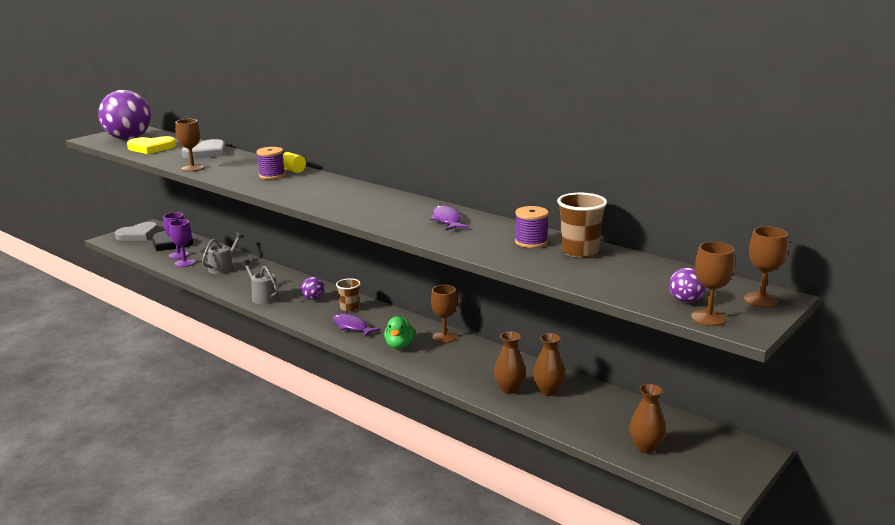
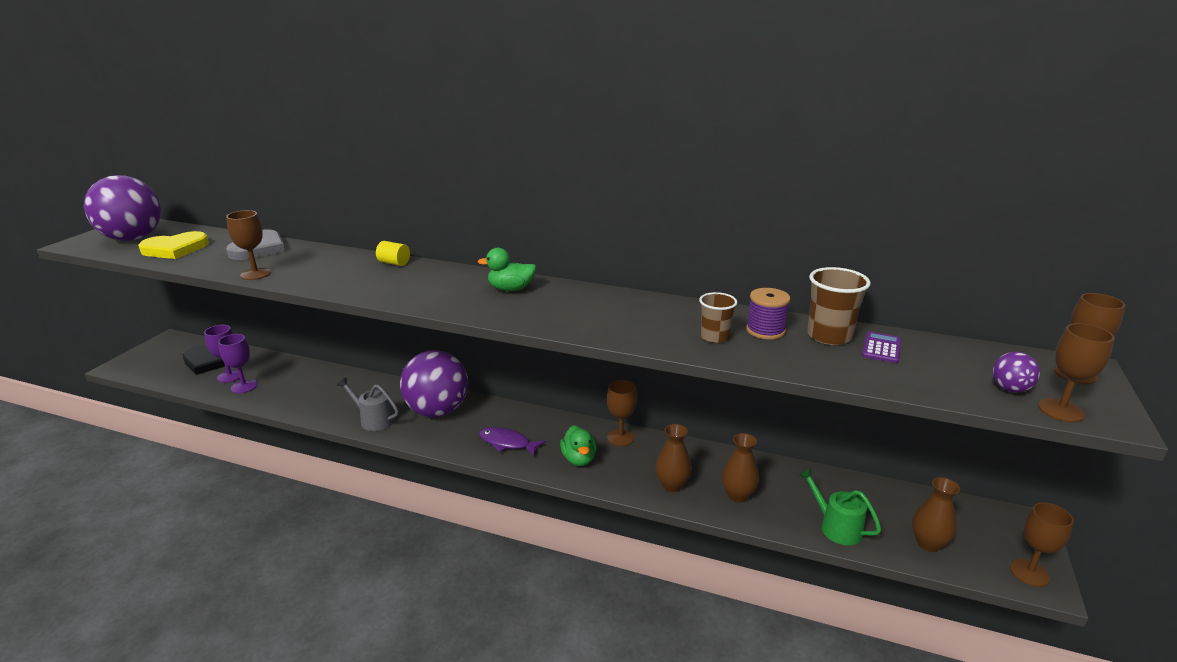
camera: 20 degrees left, 5 degrees up
grey heart [115,222,159,241] -> none
grey watering can [202,232,244,274] -> none
purple spool [257,147,285,179] -> none
purple ball [301,277,325,300] -> purple ball [400,350,468,417], size x2.40
brown cup [336,278,361,312] -> brown cup moved to [699,292,737,343]
purple fish [430,205,469,230] -> none
brown vase [533,333,565,396] -> brown vase moved to [655,424,692,492]
none -> green duck [477,248,536,291]
none -> green watering can [799,468,881,545]
none -> purple calculator [862,331,901,363]
none -> brown goblet [1010,502,1074,587]

